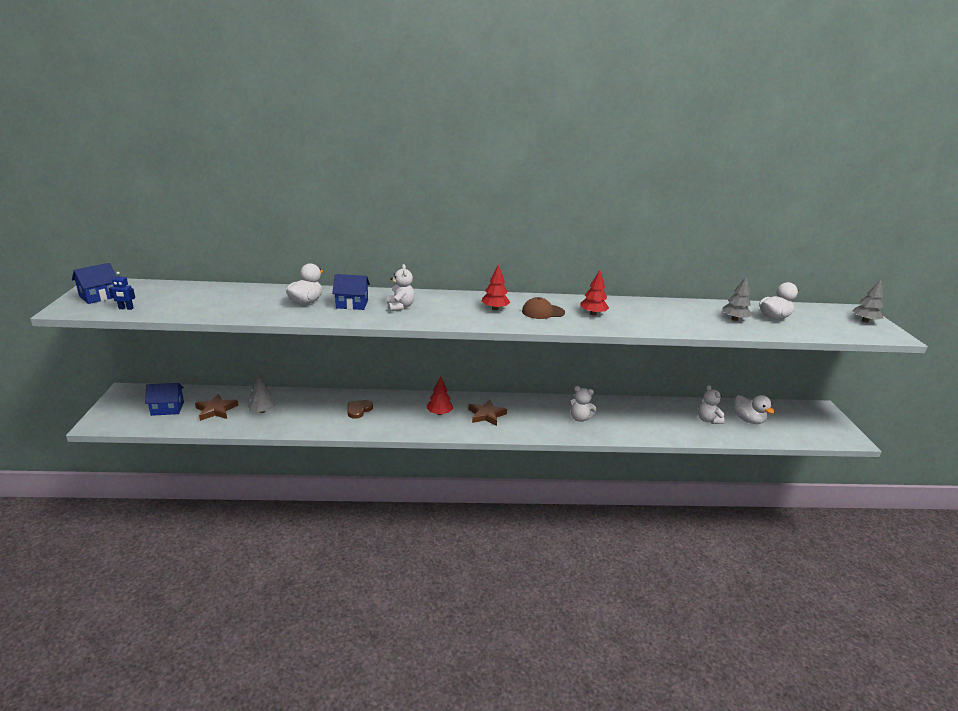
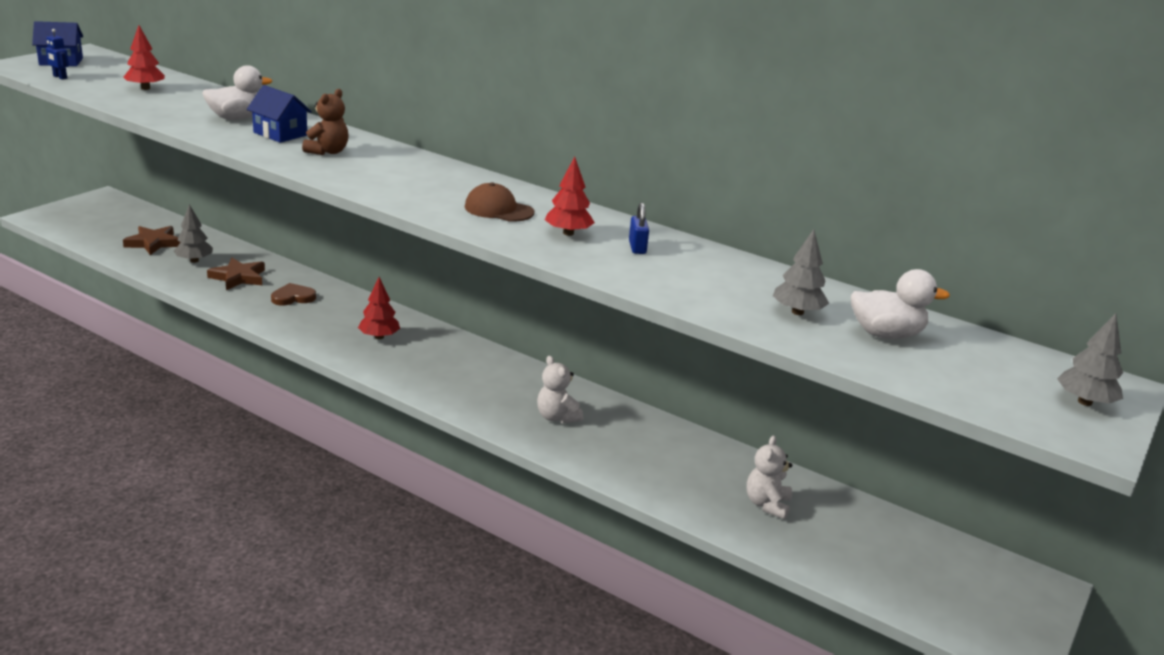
camera: 35 degrees right, 0 degrees up
blue house [145,383,184,416] -> none
white teddy bear [387,264,414,311] -> brown teddy bear [302,89,349,155]
brown star [468,399,507,426] -> brown star moved to [207,258,265,290]
red tree [481,264,511,310] -> red tree moved to [123,25,165,90]
white duck [734,395,775,424] -> none
none -> blue padlock [629,203,649,254]

